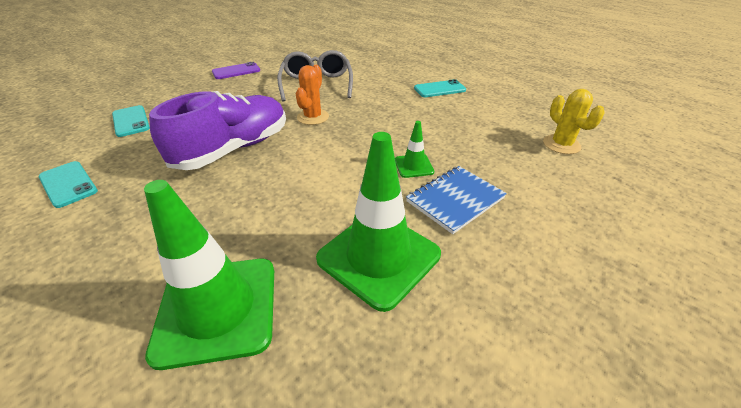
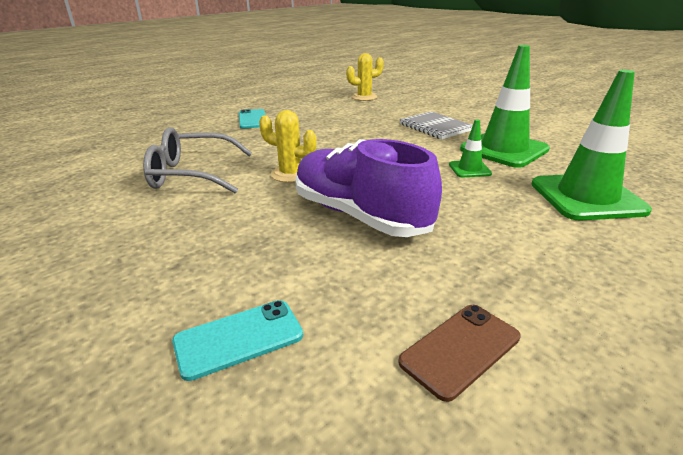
camera: 85 degrees left, 10 degrees down
turquoise phone [39,161,98,208] -> brown phone [398,305,521,402]
purple phone [212,62,260,79] -> none
orange cactus [296,65,329,125] -> yellow cactus [259,110,317,183]
green traffic cone [395,121,434,178] -> green traffic cone moved to [449,119,492,177]
blue notebook [406,166,507,234] -> grey notebook [400,111,473,139]

